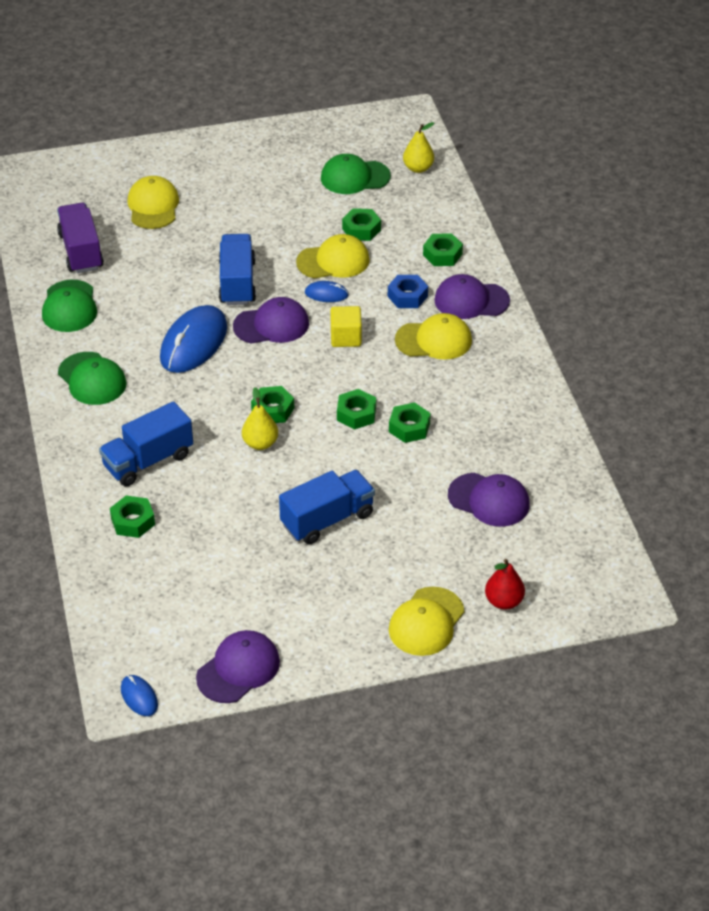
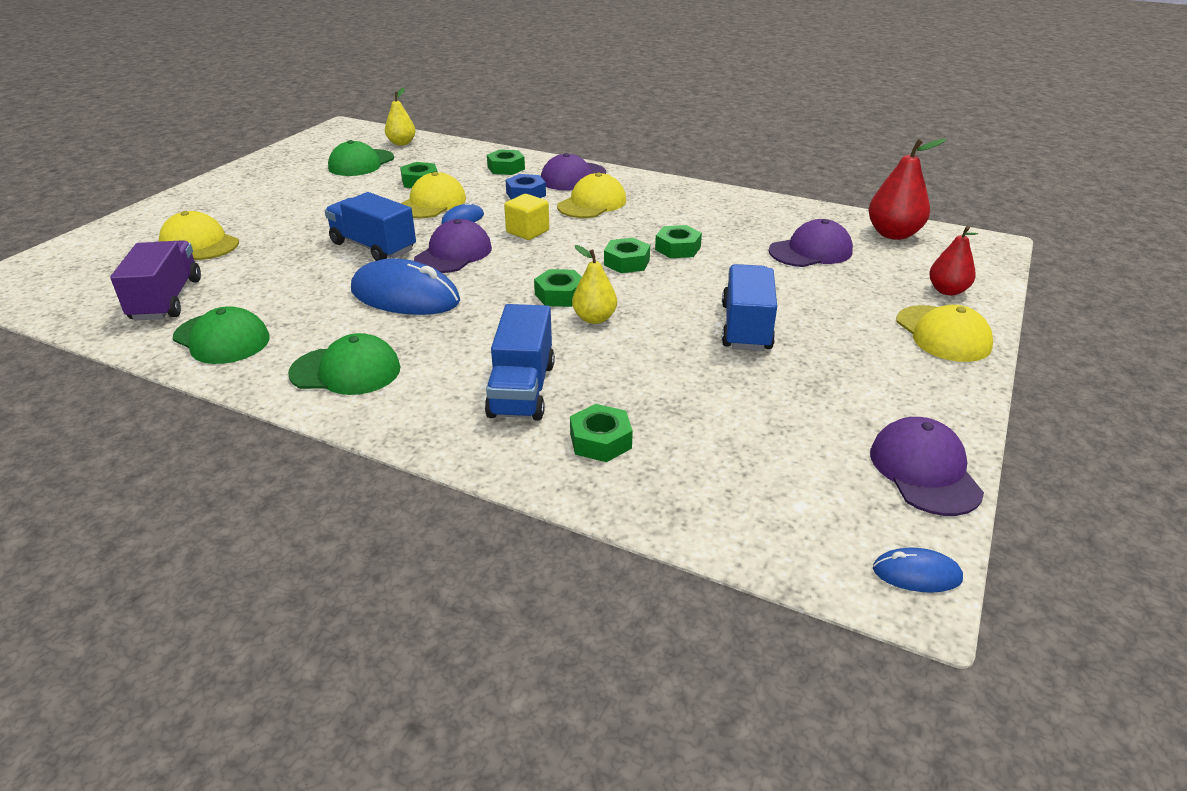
camera: 50 degrees left, 10 degrees down
purple truck [57,203,104,273] -> purple truck turned 60 degrees clockwise [110,240,201,320]
blue mouse [160,305,227,373] -> blue mouse turned 45 degrees counterclockwise [351,258,460,315]
none -> red pear [868,139,946,240]

